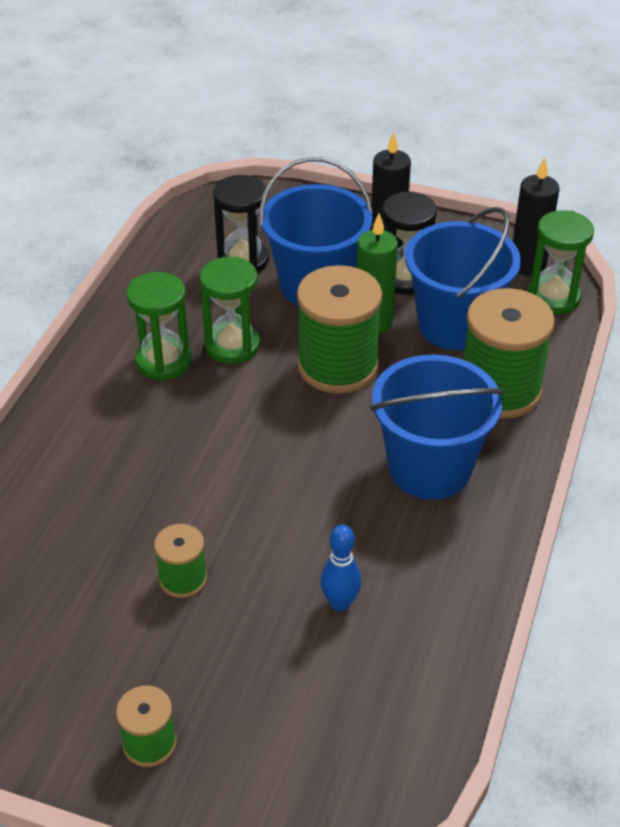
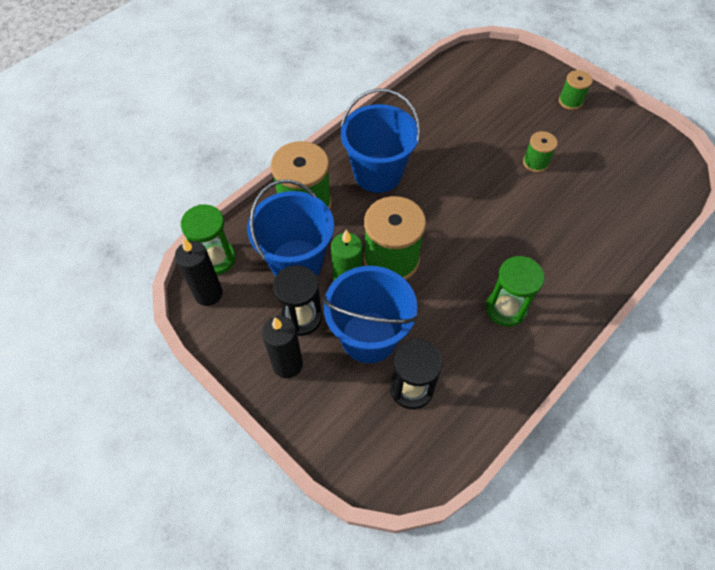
camera: 155 degrees left, 15 degrees up
green hourglass [200,257,260,364] -> none
blue bowling pin [320,524,362,611] -> none

